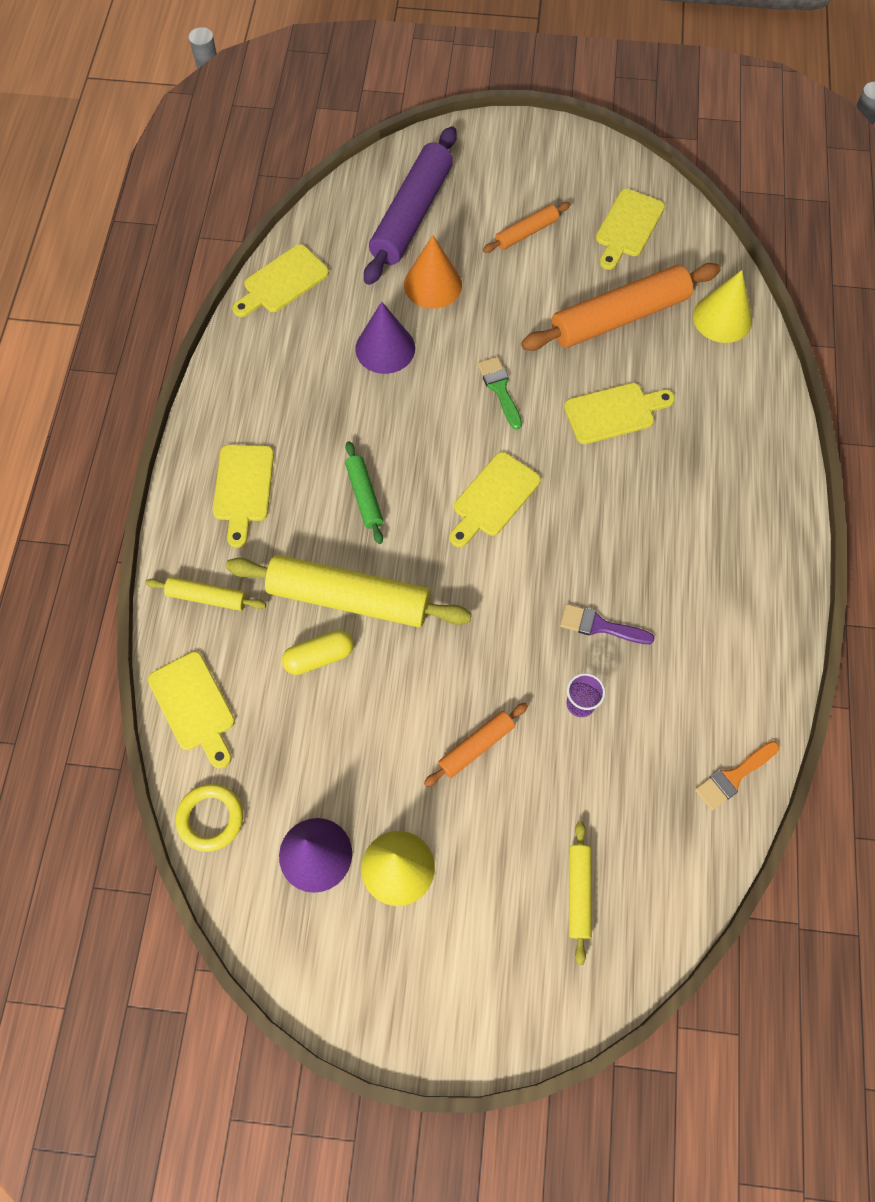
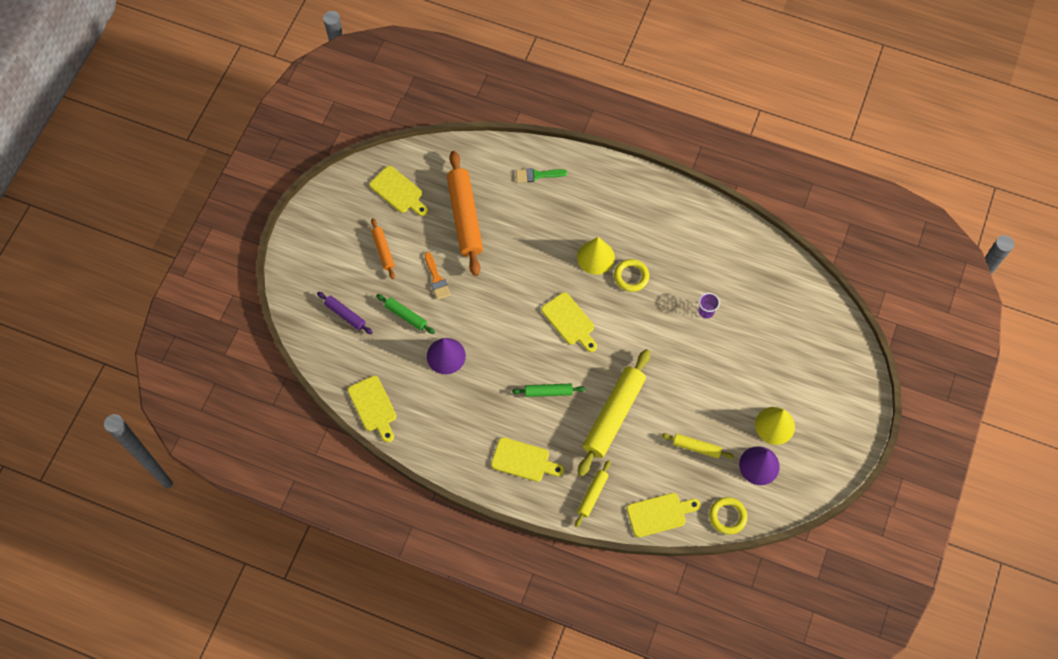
camera: 75 degrees left, 0 degrees up
yellow capsule [282,630,354,675] -> none
purple rolling pin [364,126,457,285] -> purple rolling pin [317,292,373,334], size x0.50
orange cone [404,235,462,308] -> green rolling pin [376,294,435,334]
orange rolling pin [424,703,528,787] -> none
green brush [477,356,522,430] -> green brush moved to [516,168,567,183]
purple brush [560,604,655,644] -> none
yellow cutting board [564,383,675,444] -> none
yellow rolling pin [569,821,592,965] -> yellow rolling pin moved to [661,433,734,459]
yellow cone [693,270,752,343] -> yellow cone moved to [577,237,615,275]
orange brush [695,741,779,811] -> orange brush moved to [425,252,450,300]
none -> yellow ring [614,259,649,292]

